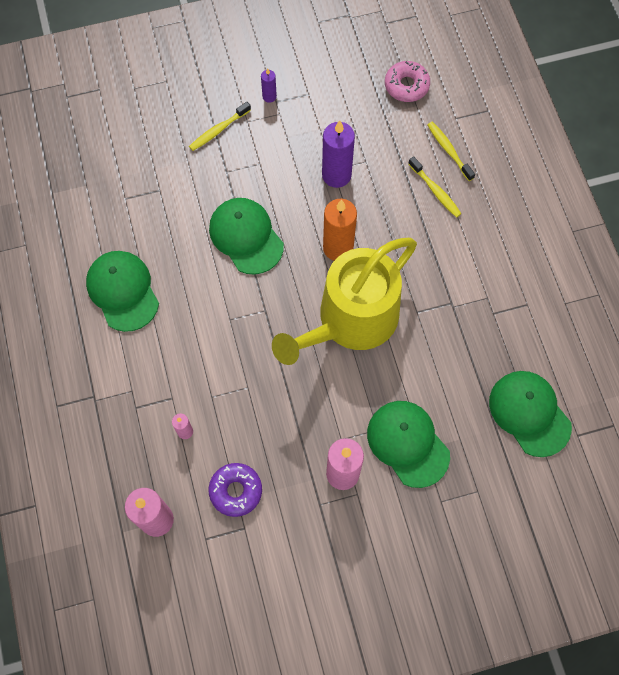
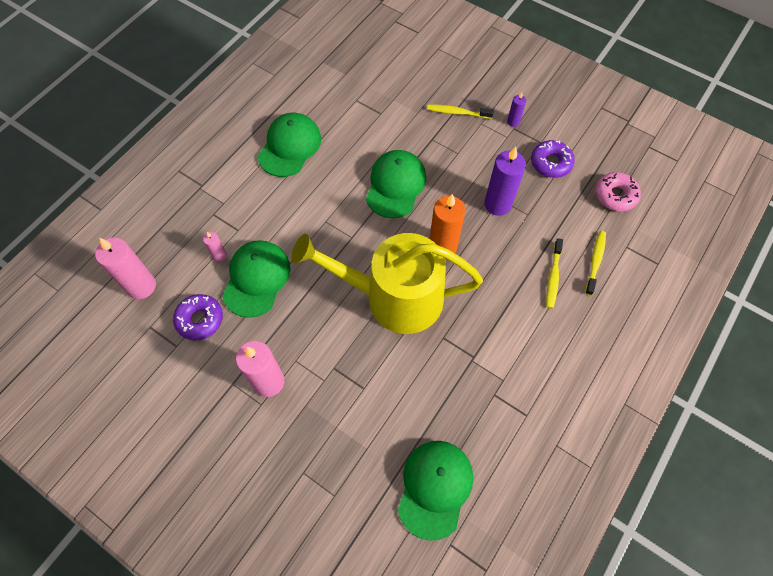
camera: 50 degrees right, 5 degrees down
green cap [367,401,450,488] -> green cap moved to [222,240,290,318]
none -> purple donut [531,140,575,178]

